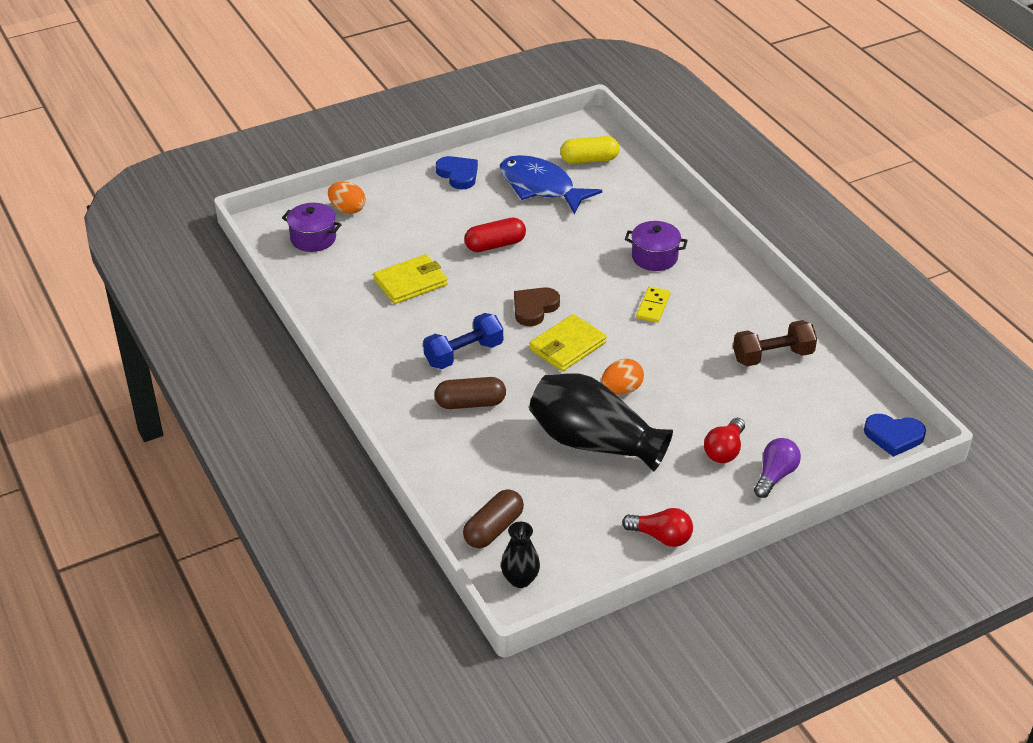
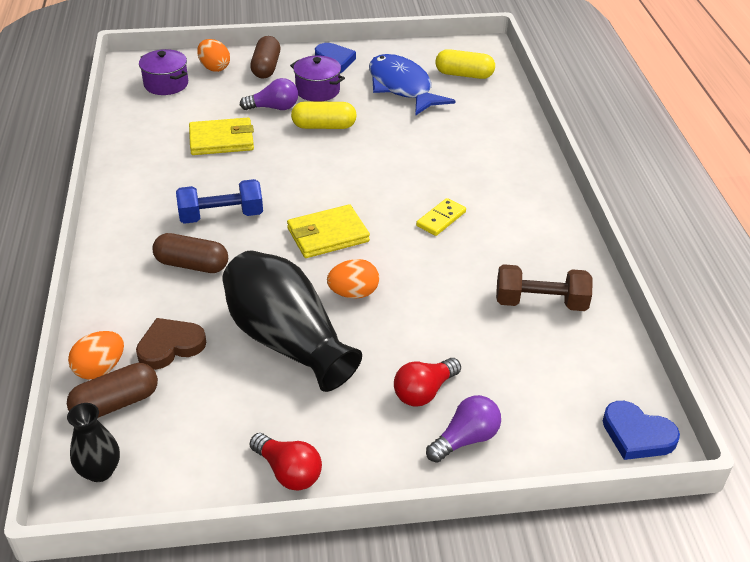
camera: 20 degrees right, 0 degrees up
red capsule [464,218,526,252] -> yellow capsule [291,101,357,129]
brown heart [514,287,560,326] -> brown heart moved to [136,318,206,370]
purple pot [625,221,688,271] -> purple pot moved to [290,56,345,102]
none -> orange egg [68,331,124,380]
none -> purple light bulb [240,78,298,110]
none -> brown capsule [250,36,280,79]

